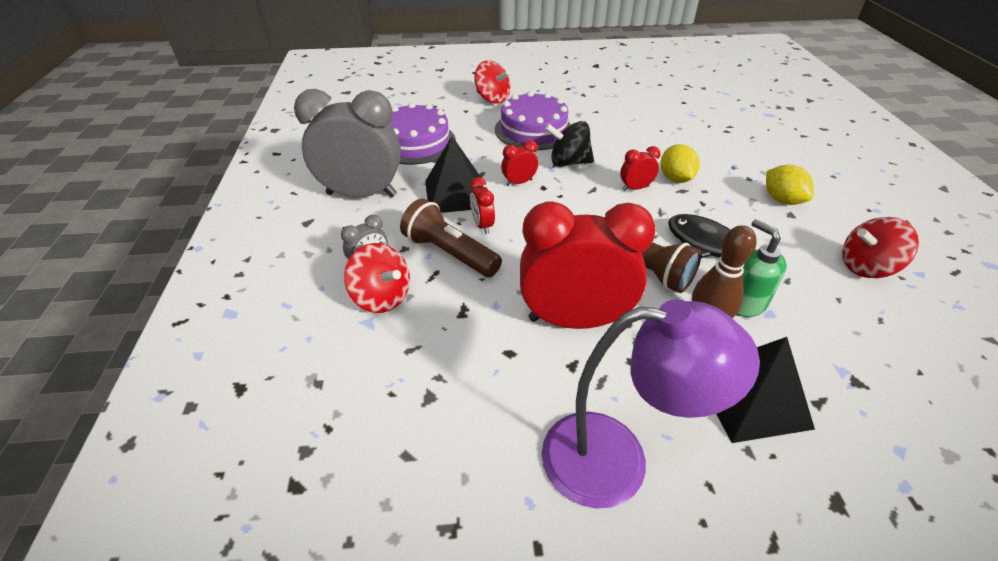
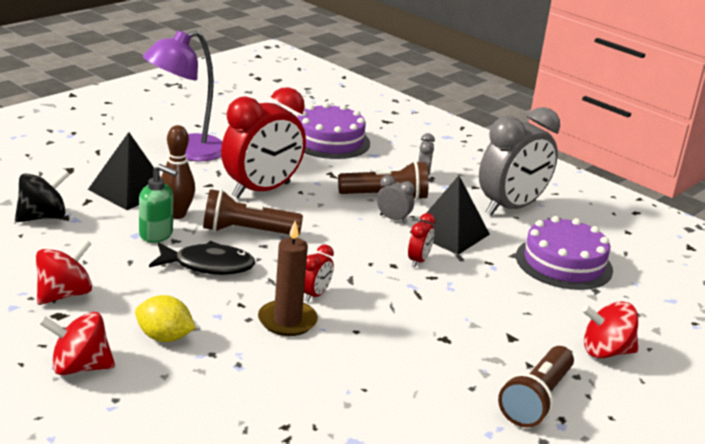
camera: 135 degrees right, 15 degrees down
red spinning top [344,243,410,313] -> red spinning top moved to [39,312,115,375]
red clock [470,177,495,234] -> grey clock [377,175,415,224]
purple cake [495,91,571,150] -> purple cake moved to [297,103,370,159]
black spinning top [545,121,594,167] -> black spinning top moved to [15,169,70,222]
yellow lemon [661,144,700,183] -> brown candle [258,221,318,336]
none -> brown flashlight [498,346,574,428]

